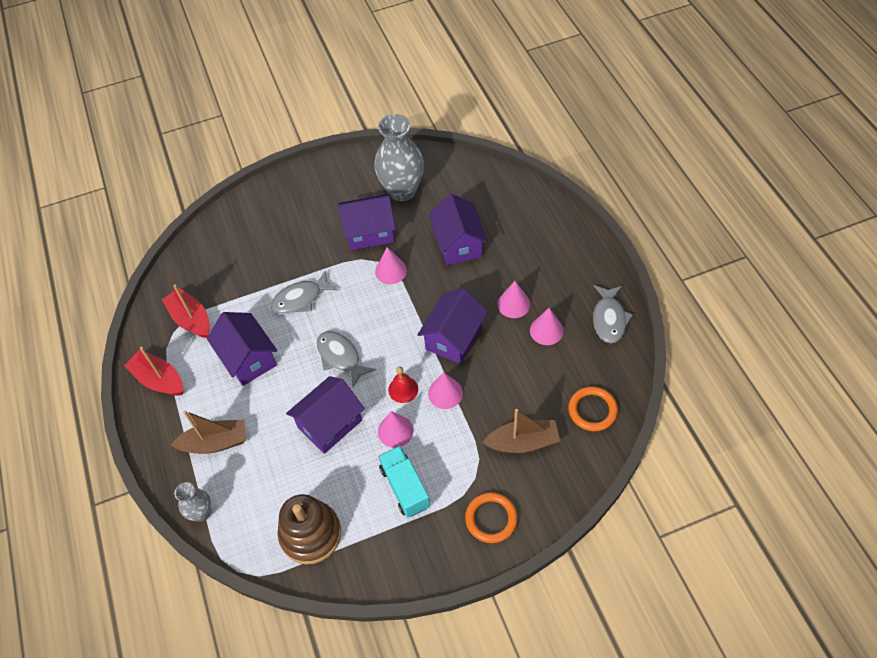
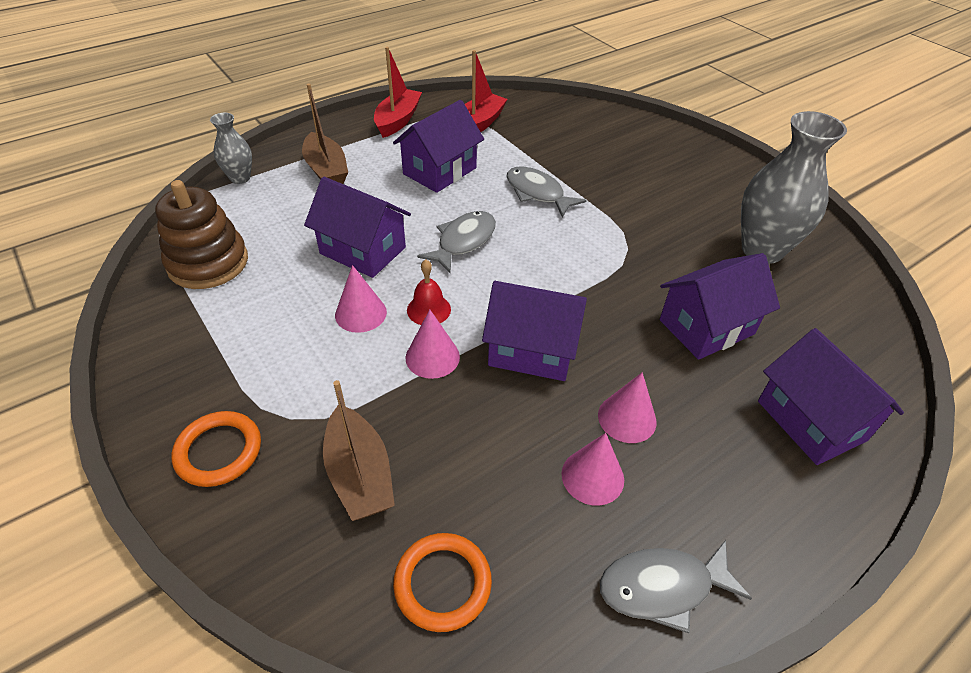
camera: 70 degrees right, 10 degrees down
purple house [338,194,396,250] -> purple house moved to [758,328,904,465]
pink cone [375,247,407,284] -> none
turquoise truck [378,446,430,518] -> none

